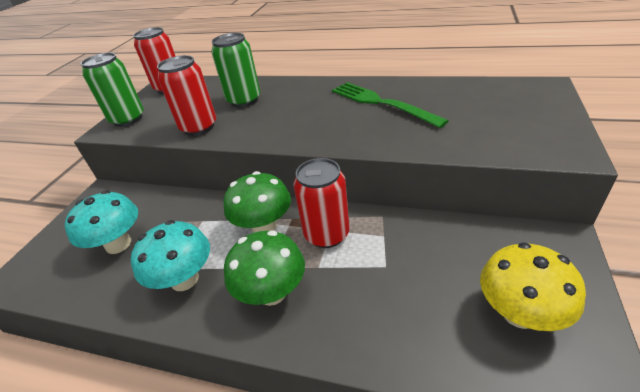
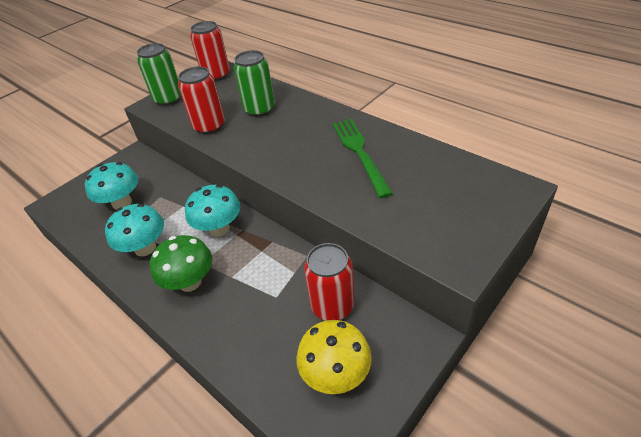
camera: 25 degrees right, 5 degrees up
green mushroom [223,171,291,233] -> turquoise mushroom [185,184,240,236]
red can [294,158,350,248] -> red can moved to [304,243,354,321]

